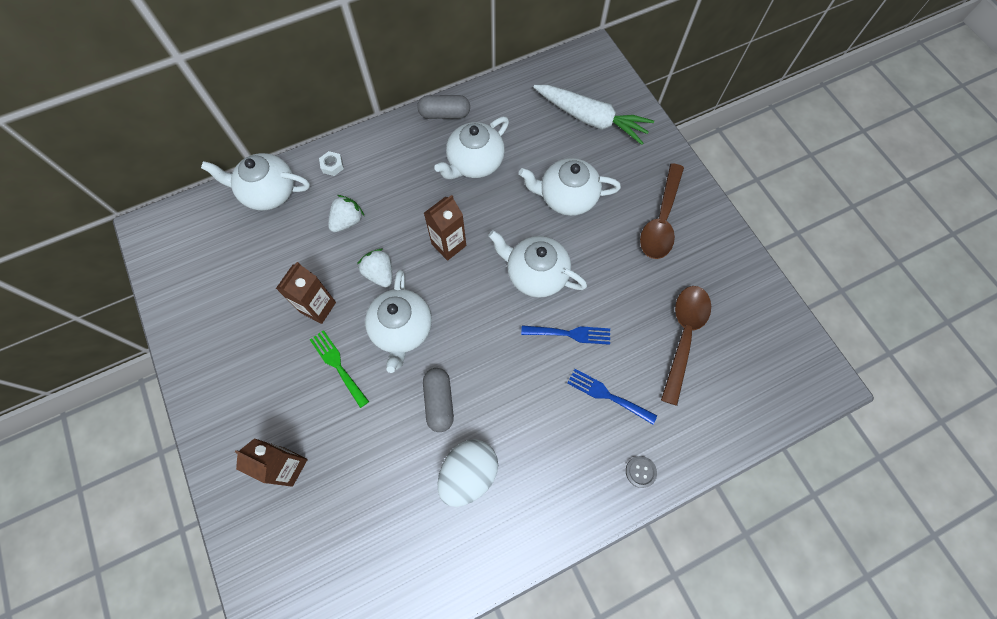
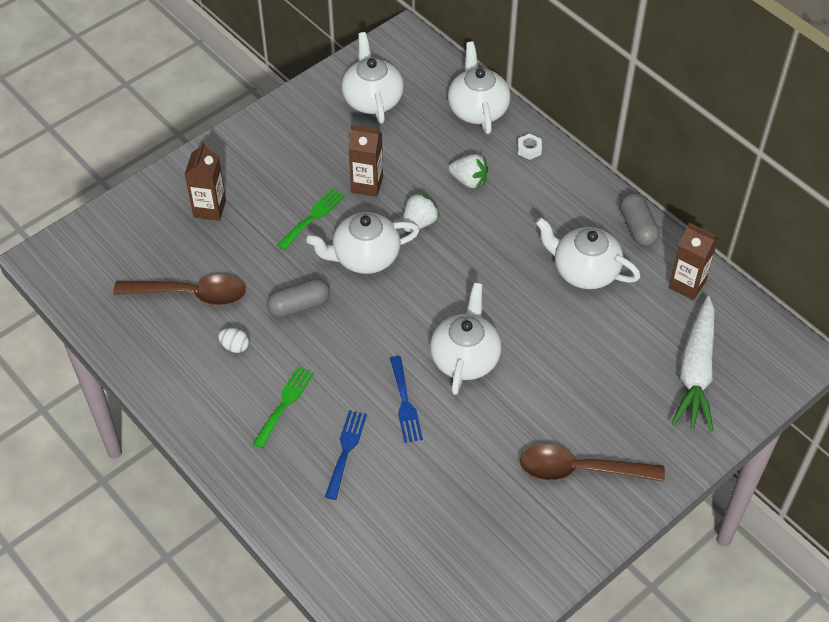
camera: 75 degrees right, 15 degrees down
brown carton [424,195,466,261] -> brown carton moved to [668,223,718,300]
white egg [438,439,498,507] -> white egg [218,328,249,353], size x0.47
white teapot [519,158,621,216] -> white teapot moved to [341,32,404,124]
grey button [626,456,657,488] -> none
brown spoon [661,286,711,406] -> brown spoon moved to [113,275,246,305]
none -> green fork [253,366,314,448]

